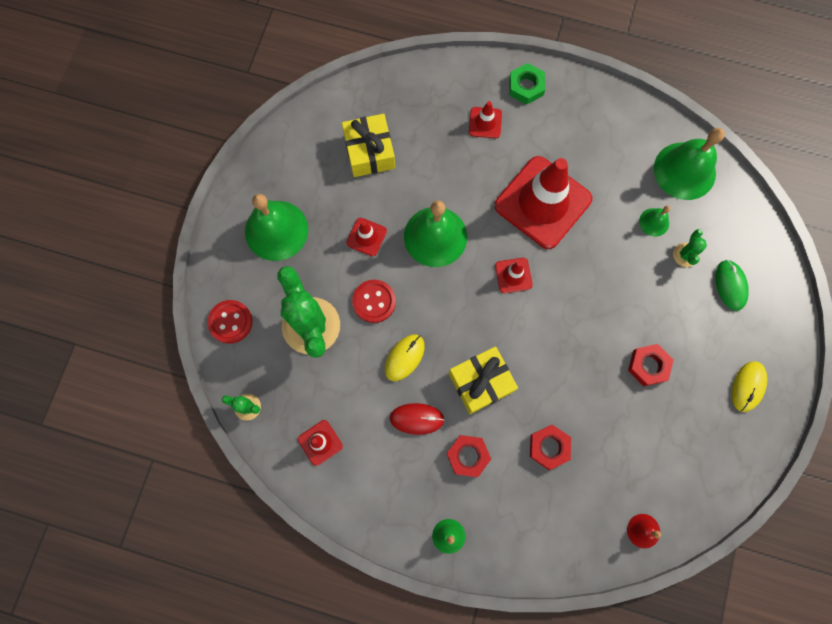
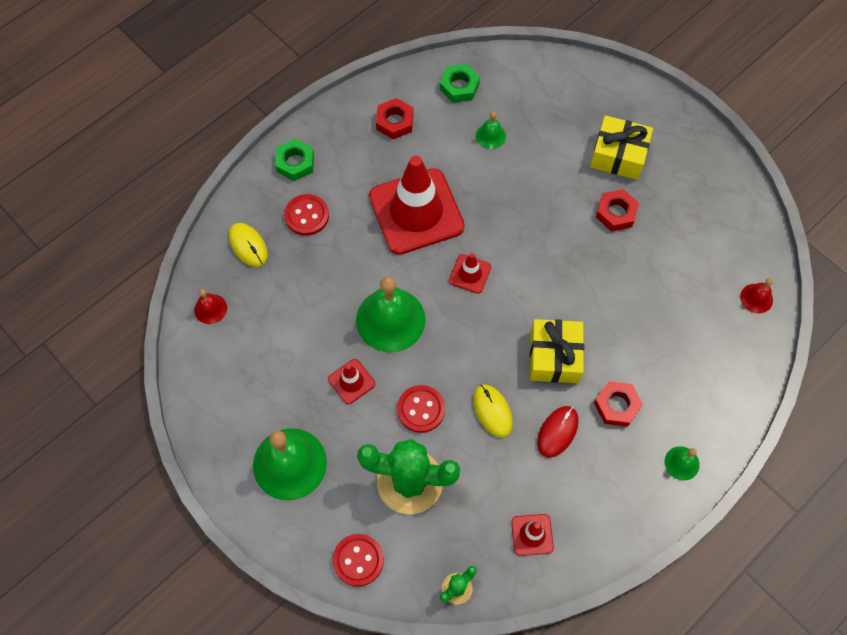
camera: 60 degrees left, 10 degrees down
yellow gift [342,114,395,177] -> yellow gift moved to [590,115,653,180]
red traffic cone [469,101,502,138] -> red button [284,194,329,236]
red nut [530,425,571,470] -> red nut moved to [376,98,414,139]
green bell [654,128,725,200] -> green nut [440,64,480,103]
green cactus [673,229,707,267] -> none
green mouse [715,260,749,311] -> none
yellow mouse [732,361,767,412] -> yellow mouse moved to [229,223,268,267]
none -> red bell [194,289,227,324]

